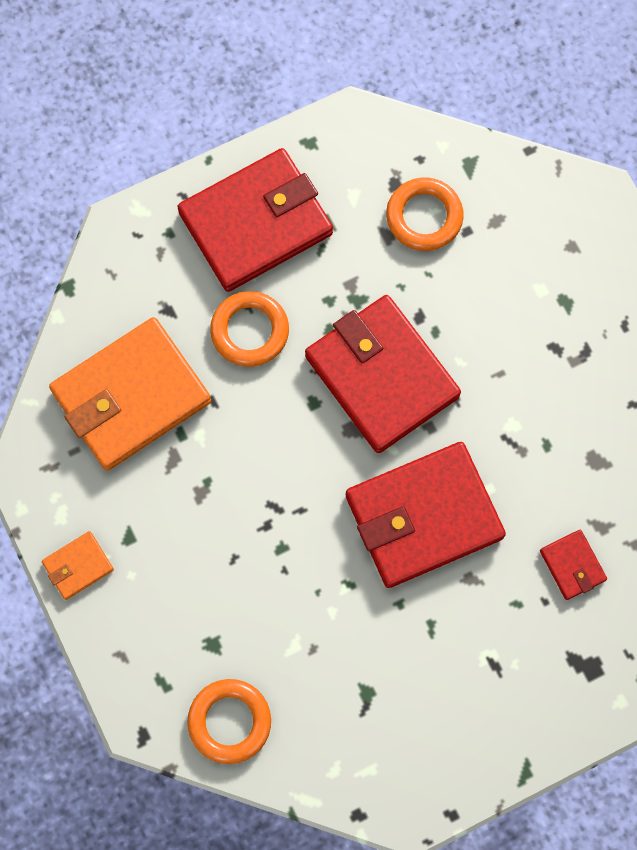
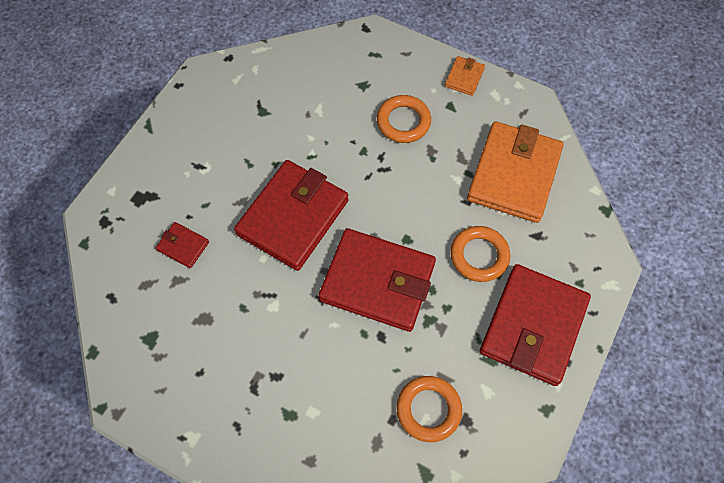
camera: 145 degrees right, 10 degrees down
orange ring [187,679,271,764] -> orange ring moved to [377,95,431,143]

